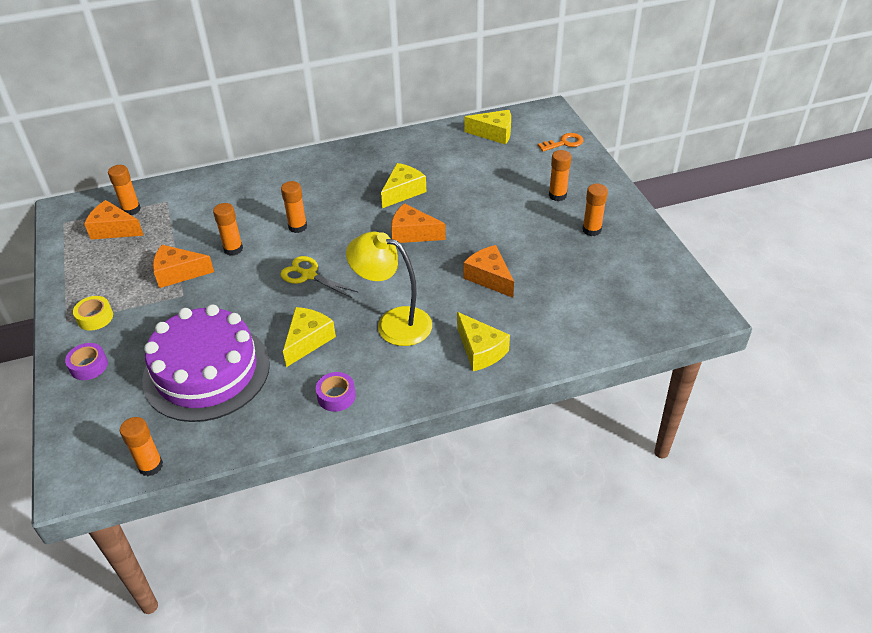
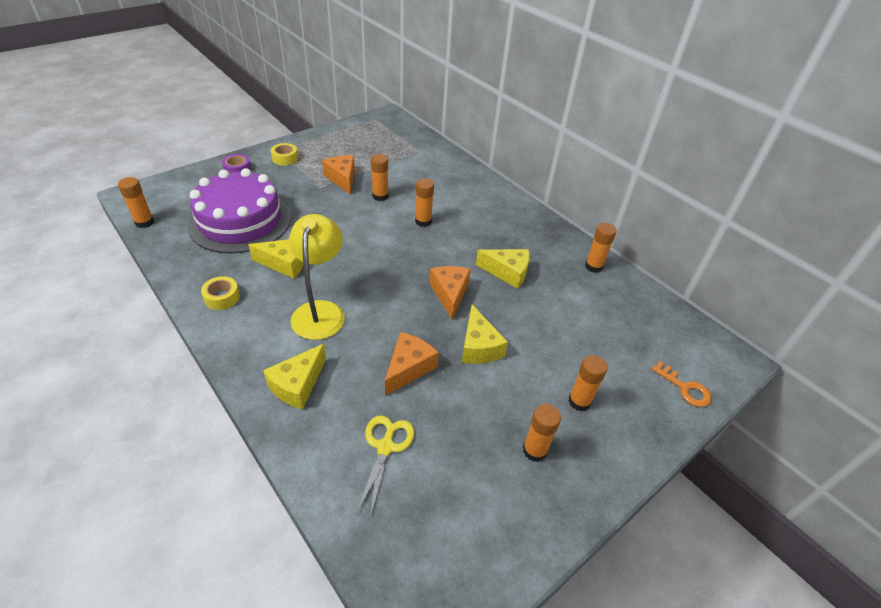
camera: 65 degrees right, 0 degrees up
orange cheese [84,200,144,240] -> none
orange glue stick [108,165,141,215] -> orange glue stick moved to [585,223,617,273]
yellow scissors [280,256,359,298] -> yellow scissors moved to [356,416,414,515]
purple tape [316,372,356,412] -> yellow tape [201,276,240,310]
yellow cheese [464,110,511,145] -> yellow cheese moved to [462,305,508,364]

